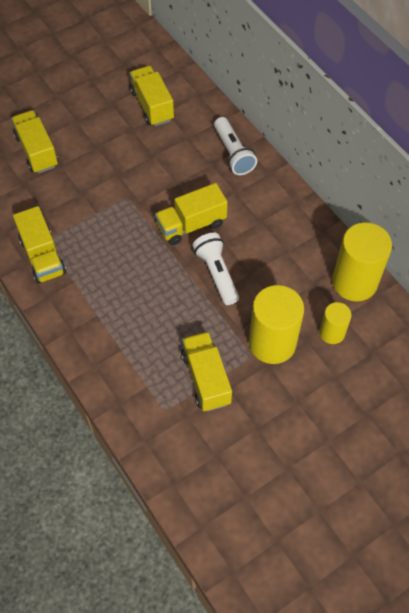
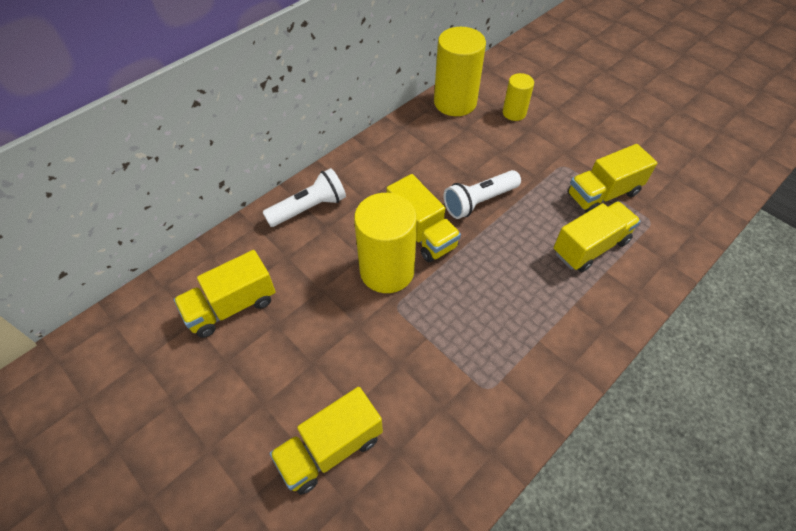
camera: 100 degrees left, 5 degrees down
yellow truck [13,206,66,284] -> yellow truck moved to [554,201,641,272]
yellow cylinder [249,285,304,364] -> yellow cylinder moved to [354,193,417,293]

